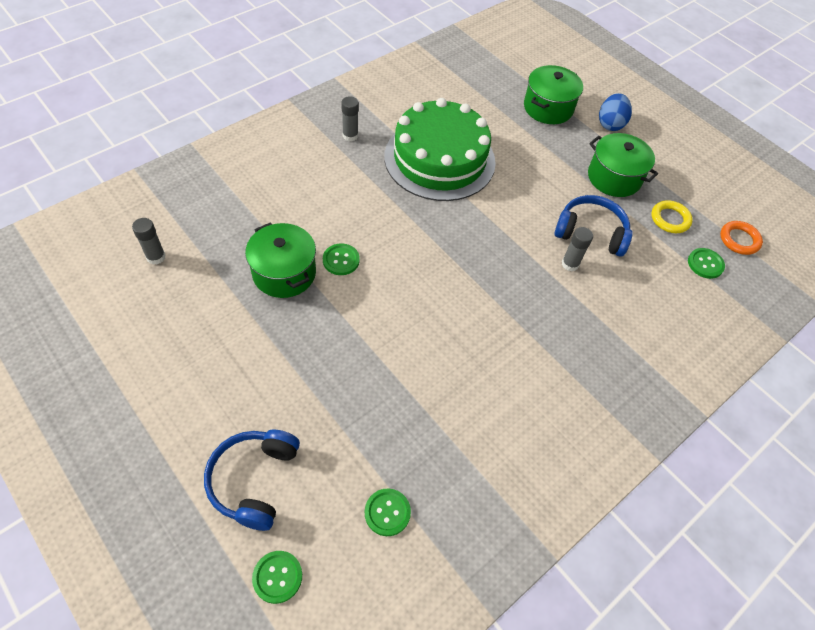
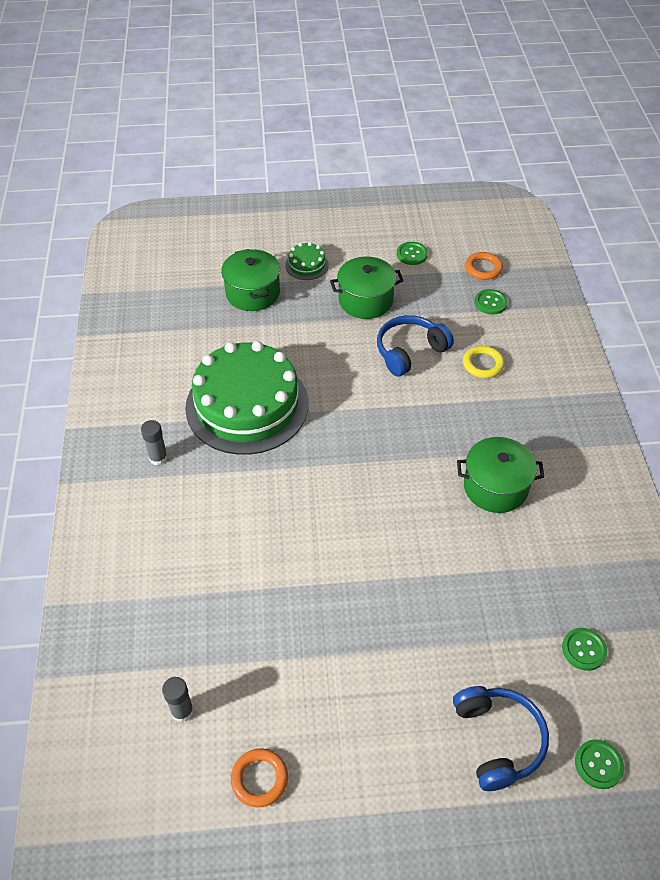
camera: 50 degrees left, 5 degrees down
blue headphones [204,429,300,531] -> blue headphones turned 150 degrees counterclockwise [453,686,549,791]
green pot [245,223,316,298] -> green pot moved to [457,437,544,513]
green button [323,243,360,275] -> green button moved to [397,242,428,265]
grey glue stick [562,227,593,271] -> none
blue egg [599,93,632,131] -> green cake [285,242,329,280]
yellow ring [651,200,693,233] -> yellow ring moved to [463,346,505,378]
none -> orange ring [231,748,288,807]

